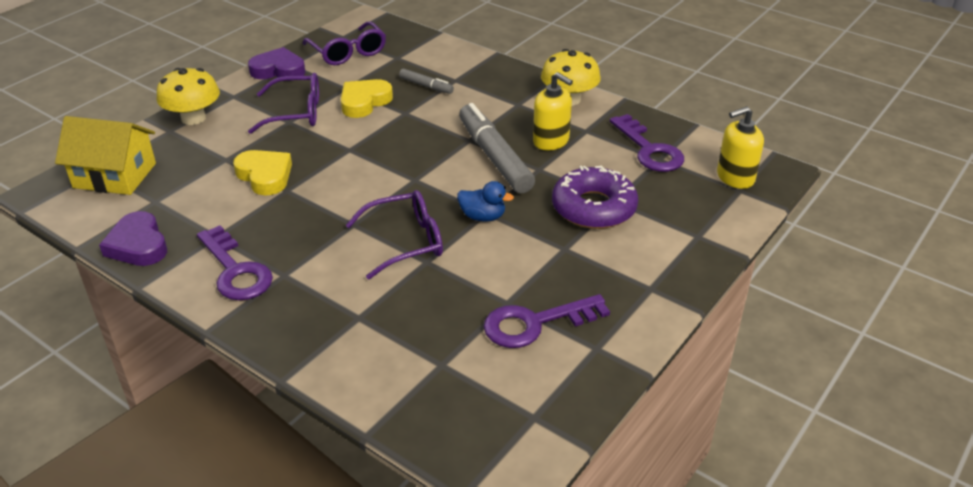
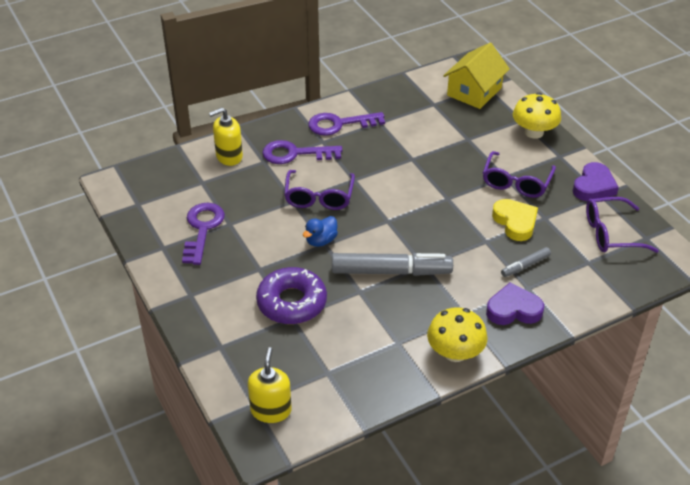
camera: 115 degrees right, 5 degrees up
purple heart [99,211,167,266] -> purple heart moved to [486,282,544,325]
yellow heart [233,150,292,196] -> none
yellow soap dispenser [533,72,573,150] -> yellow soap dispenser moved to [209,108,243,166]
purple key [610,114,684,172] -> purple key moved to [262,140,342,164]

